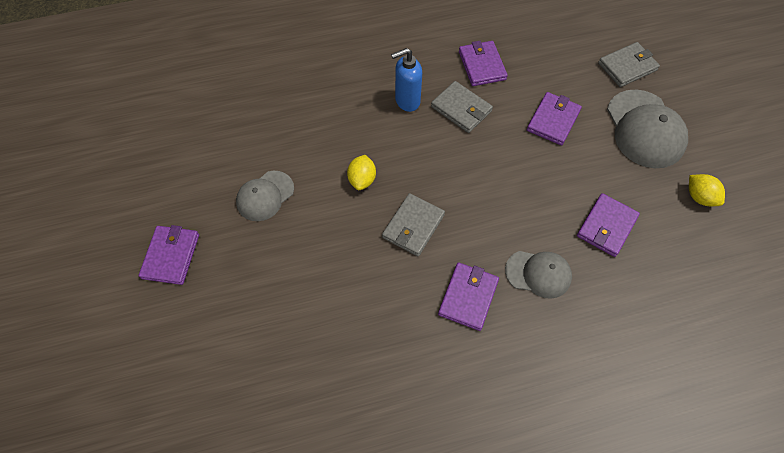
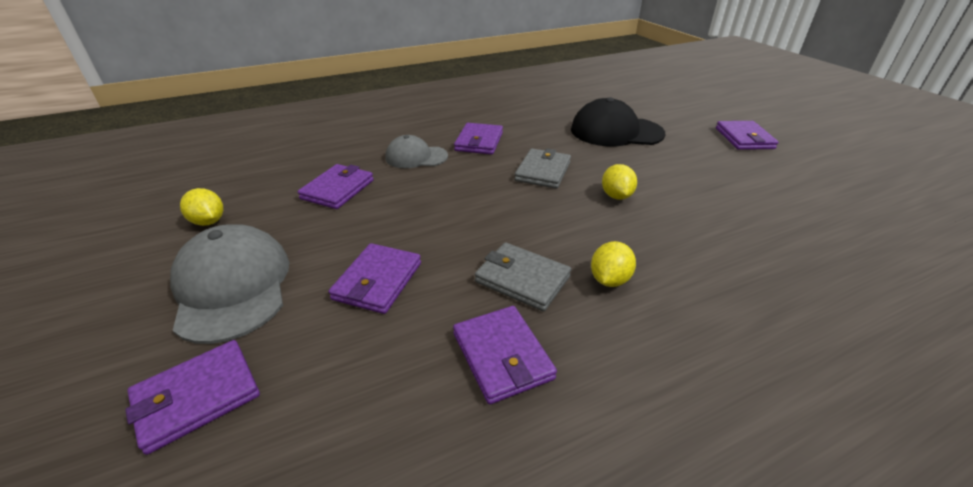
camera: 170 degrees right, 25 degrees down
grey cap [236,171,294,221] -> none
blue soap dispenser [391,48,422,112] -> yellow lemon [591,241,636,287]
grey wallet [598,42,660,87] -> purple wallet [125,340,260,455]
none -> black cap [571,97,665,146]

